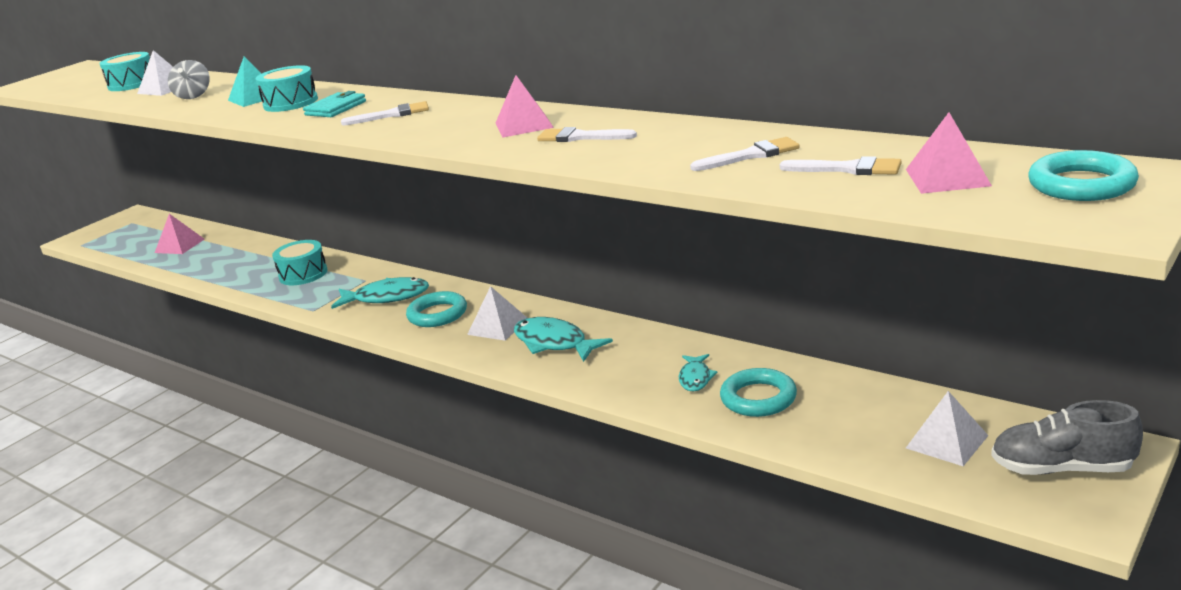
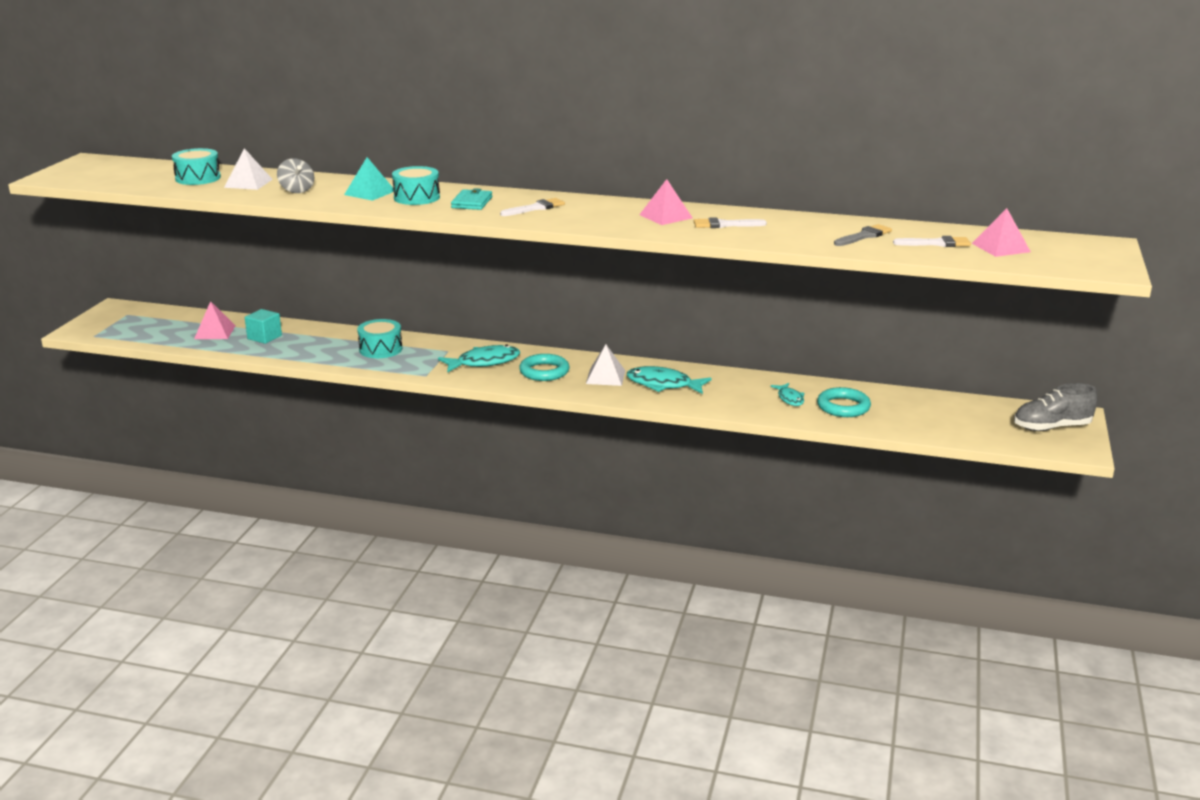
camera: 25 degrees left, 0 degrees up
white brush [690,137,800,171] -> grey brush [834,224,892,246]
white pyramid [906,391,989,466] -> none
turquoise ring [1028,150,1139,201] -> none
none -> turquoise cube [245,309,282,344]

